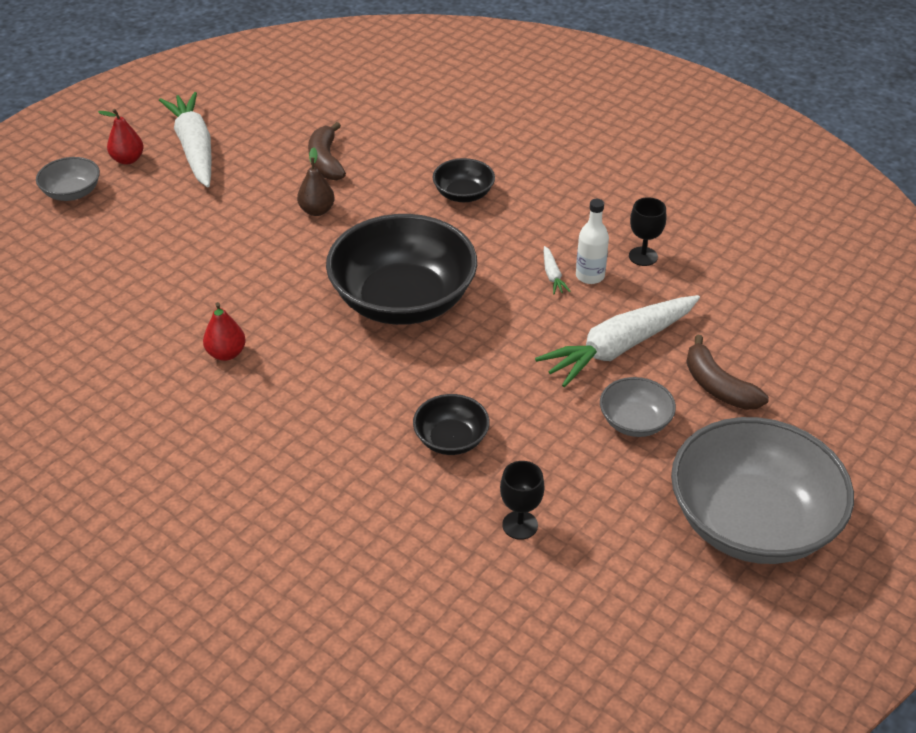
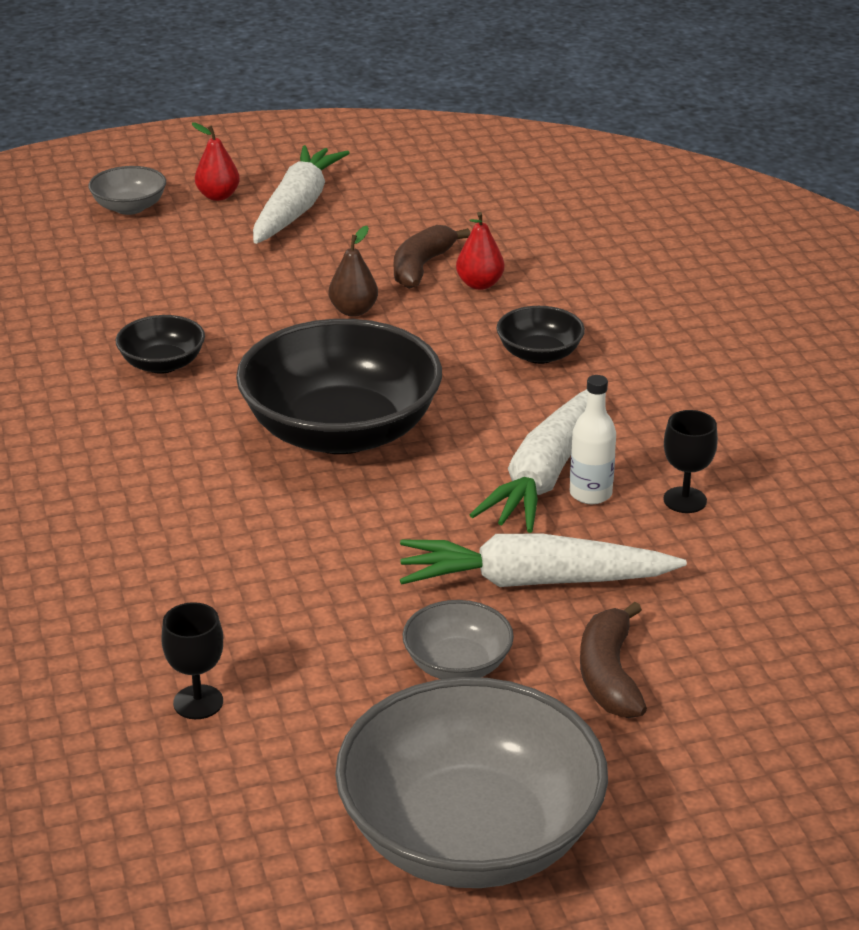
camera: 35 degrees right, 10 degrees down
red pear [203,302,246,361] -> red pear moved to [456,212,504,290]
black bowl [413,394,490,455] -> black bowl moved to [116,315,205,374]
white carrot [544,246,571,294] -> white carrot [470,389,588,533], size x2.50

